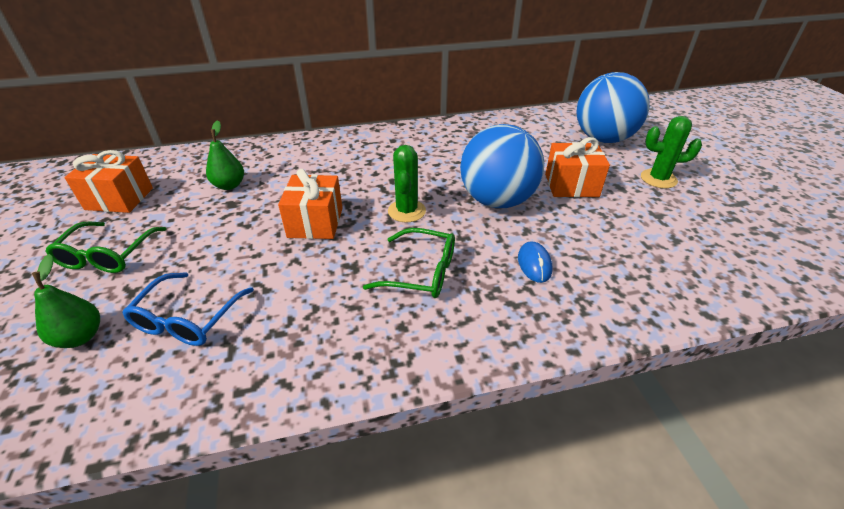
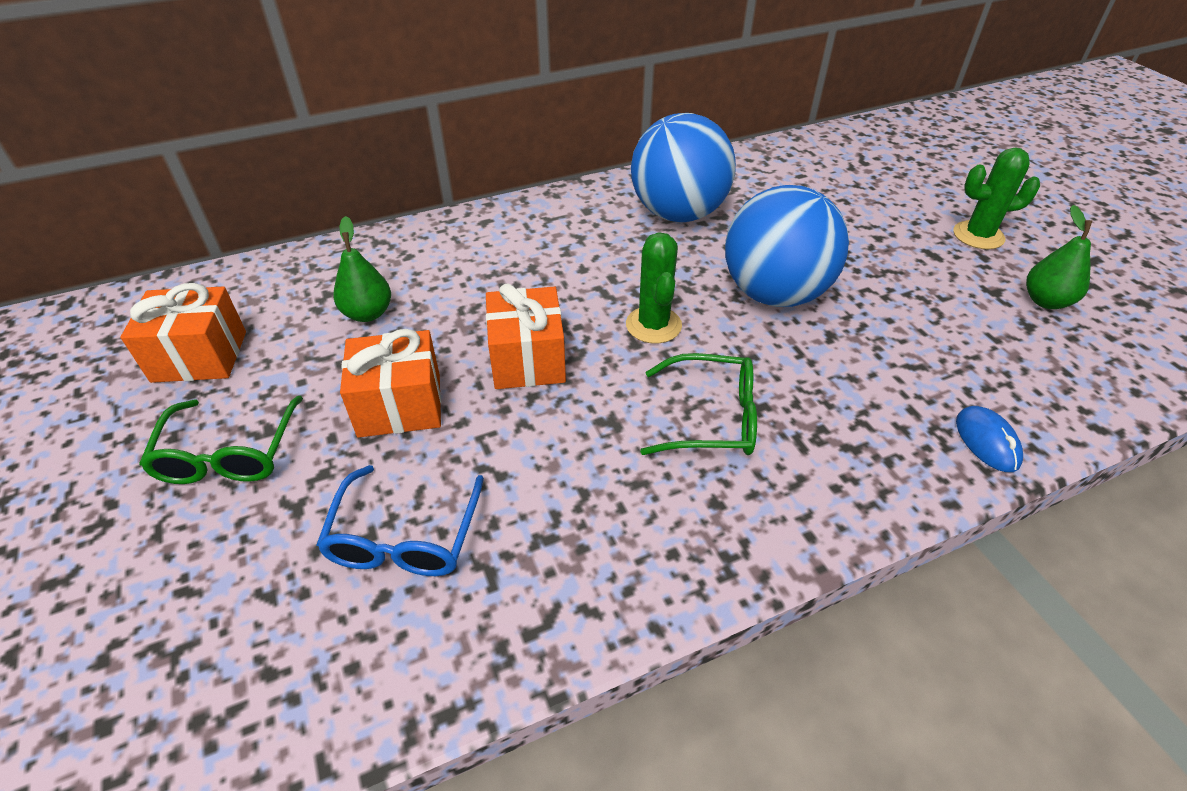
camera: 10 degrees left, 5 degrees up
green pear [32,254,100,348] -> green pear moved to [1026,205,1092,309]
blue mouse [518,241,553,283] -> blue mouse moved to [956,406,1023,472]
orange gift [545,137,610,197] -> orange gift moved to [340,329,441,438]
blue ball [576,72,650,143] -> blue ball moved to [631,113,736,222]

